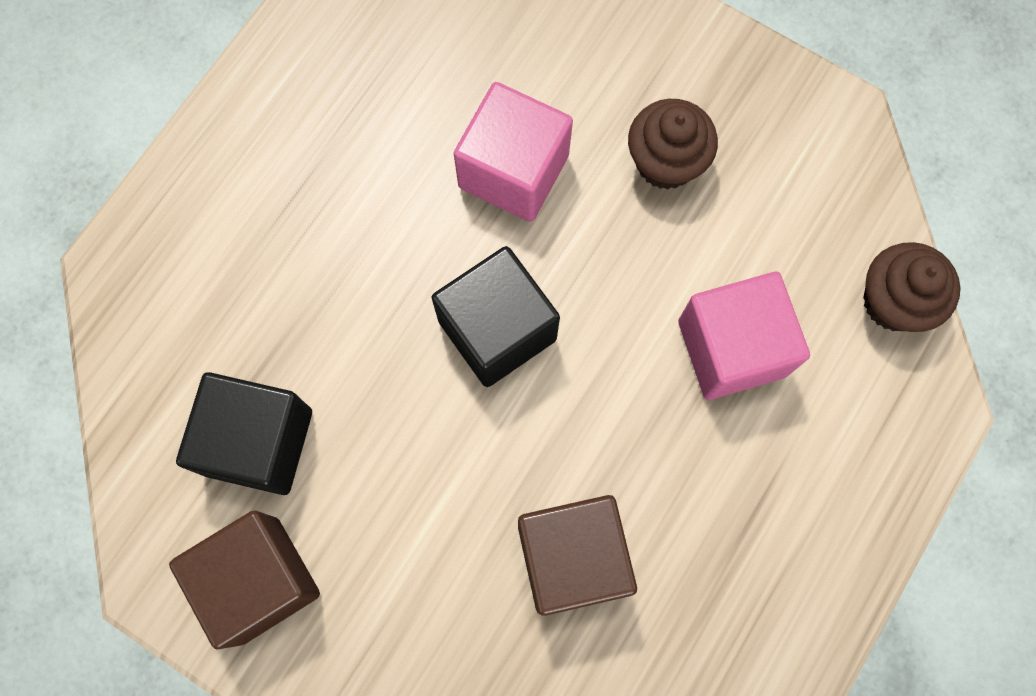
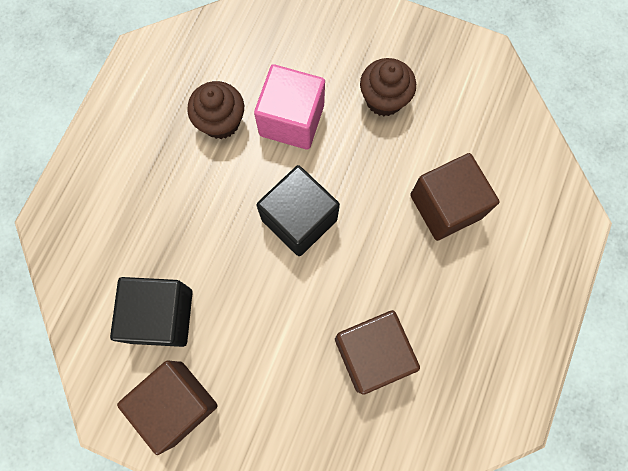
camera: 10 degrees left, 0 degrees up
pink cube [678,272,810,400] -> brown cube [410,153,500,241]
brown cupcake [863,242,960,332] -> brown cupcake moved to [187,81,244,139]

